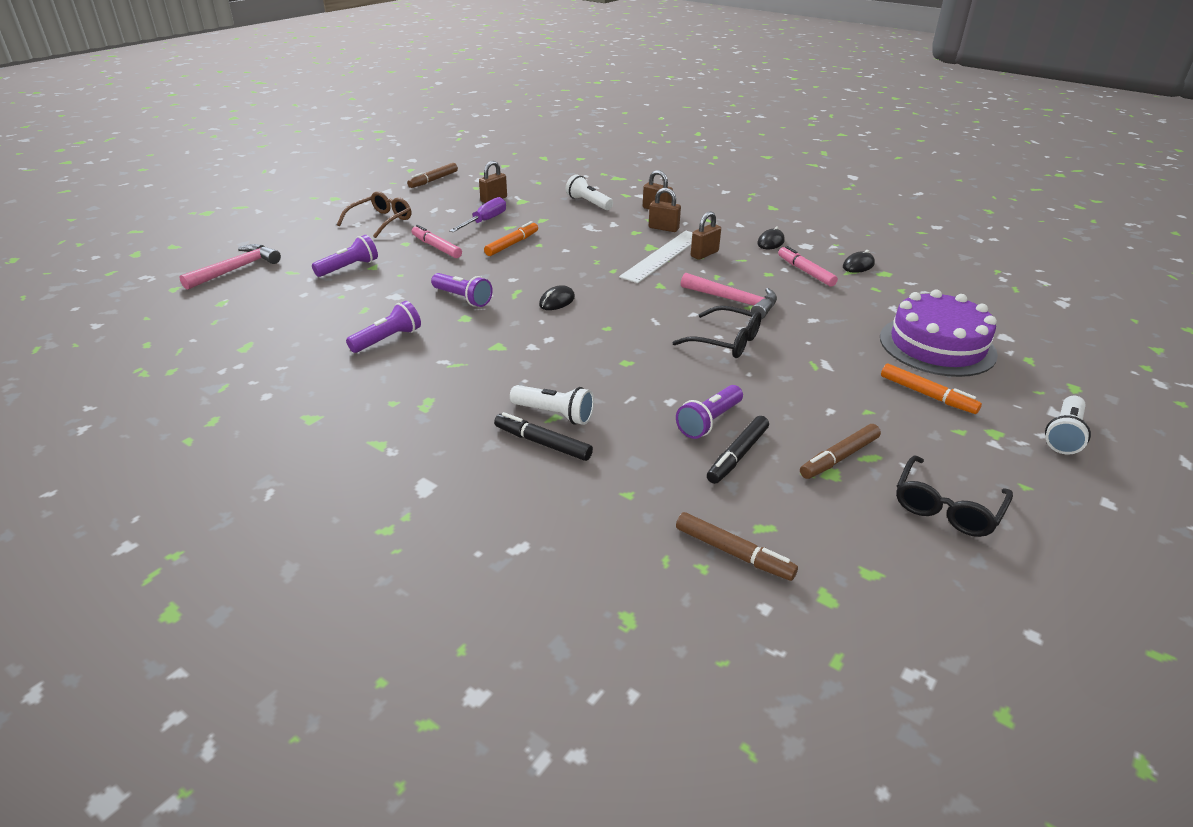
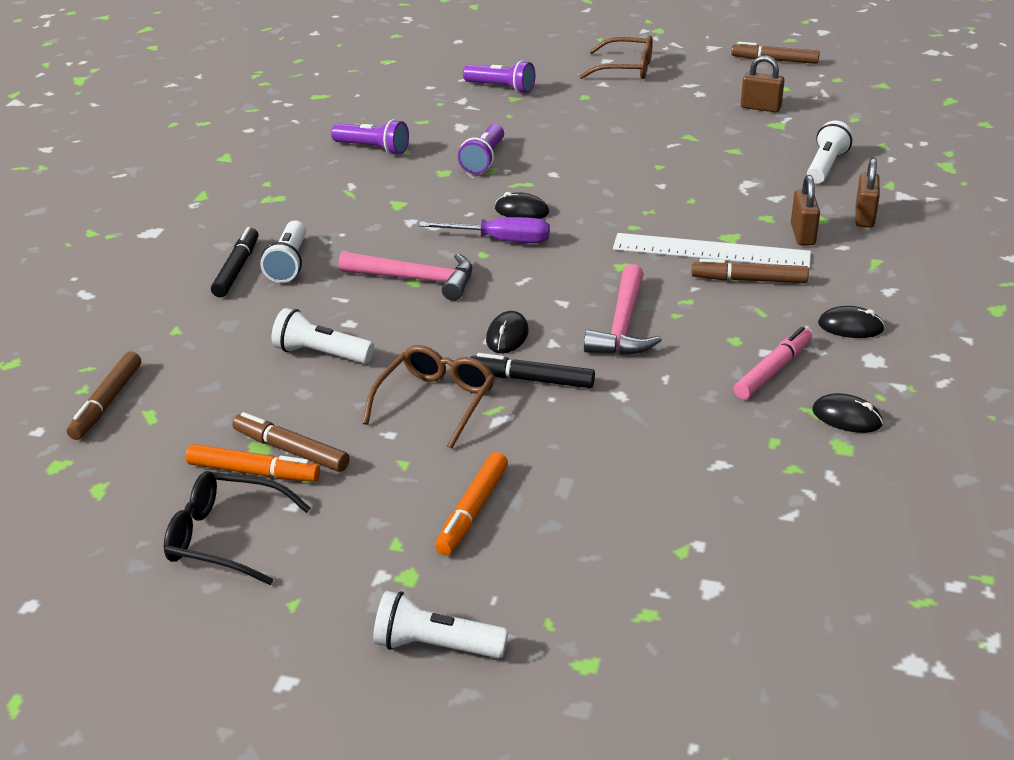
camera: 70 degrees right, 0 degrees up
pink hammer [180,244,281,290] -> pink hammer moved to [338,251,472,301]
pink marker [412,225,462,258] -> none
purple screwdriver [449,197,506,232] -> purple screwdriver moved to [419,217,550,243]
orange marker [484,221,538,256] -> orange marker moved to [185,444,320,482]
black glasses [672,306,761,358] -> black mouse [486,311,529,353]
purple flashlight [676,385,743,439] -> white flashlight [271,308,374,364]
brown padlock [691,211,721,260] -> brown marker [691,259,809,283]
black marker [707,416,769,484] -> black marker moved to [470,353,595,388]
purple cake [880,289,998,377] -> none
none -> brown glasses [362,345,495,449]

